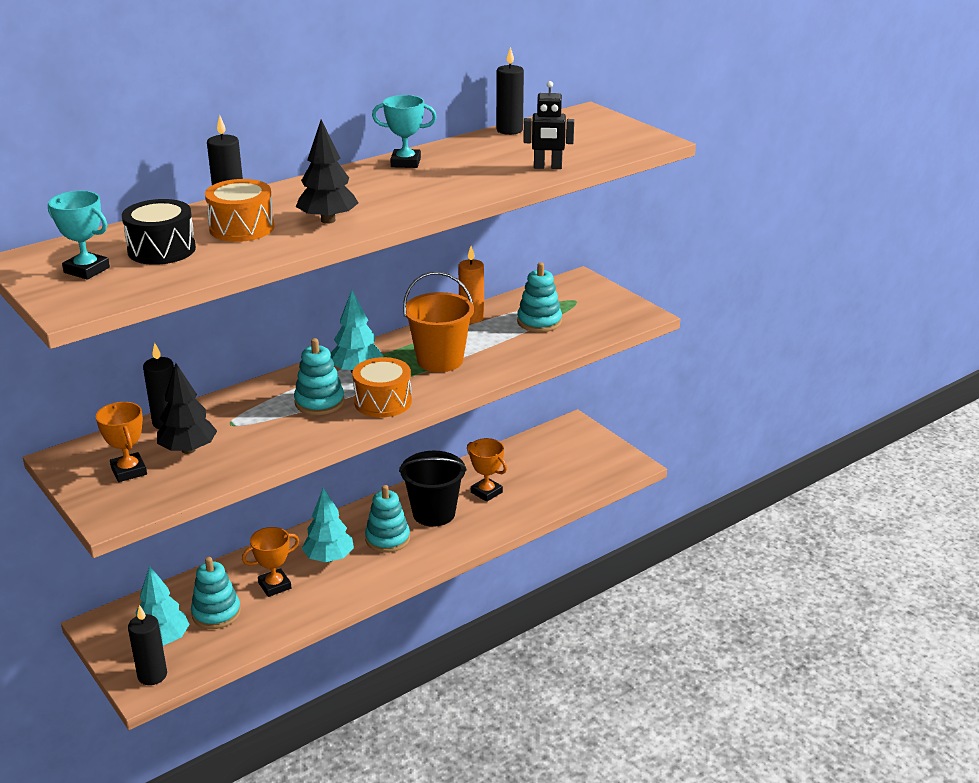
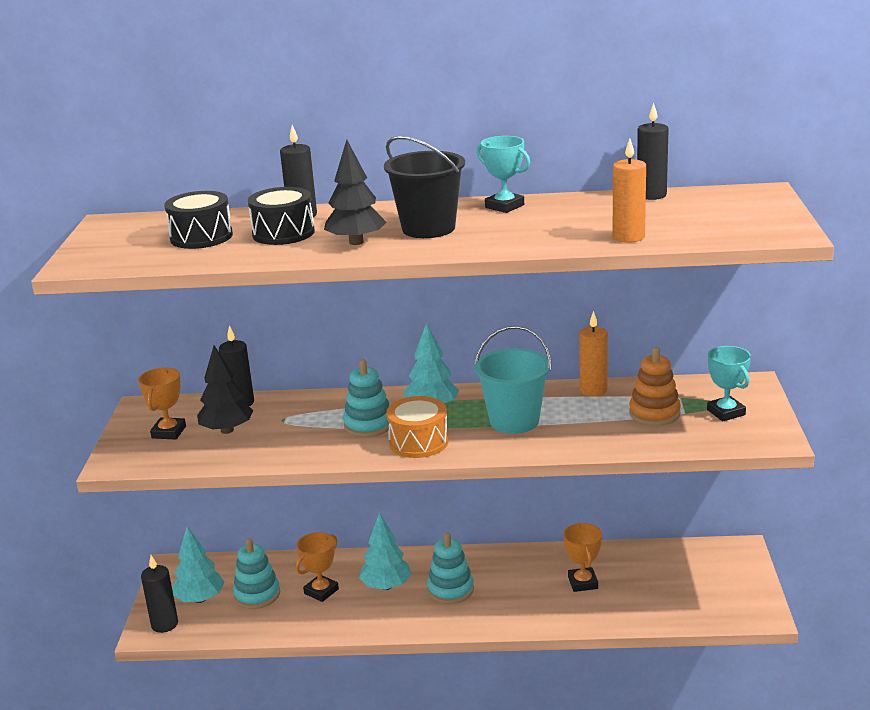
camera: 40 degrees right, 5 degrees down
turquoise trophy [48,191,110,280] -> turquoise trophy moved to [707,346,751,421]
orange drum [205,179,274,242] -> black drum [248,187,315,245]
orange trophy [242,527,299,597] -> orange trophy turned 60 degrees counterclockwise [296,532,339,602]
black bucket [399,451,467,527] -> black bucket moved to [384,136,465,238]
orange bucket [403,272,474,372] -> turquoise bucket [475,326,551,434]
turquoise stacking toy [517,262,562,332] -> orange stacking toy [629,347,681,426]
black robot [523,81,574,169] -> orange candle [613,139,646,243]

